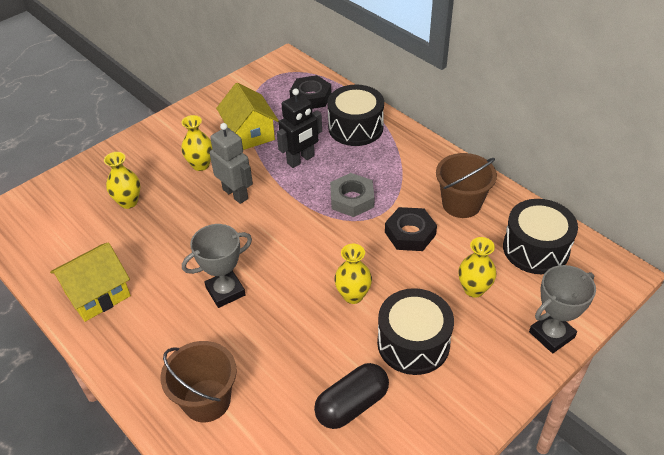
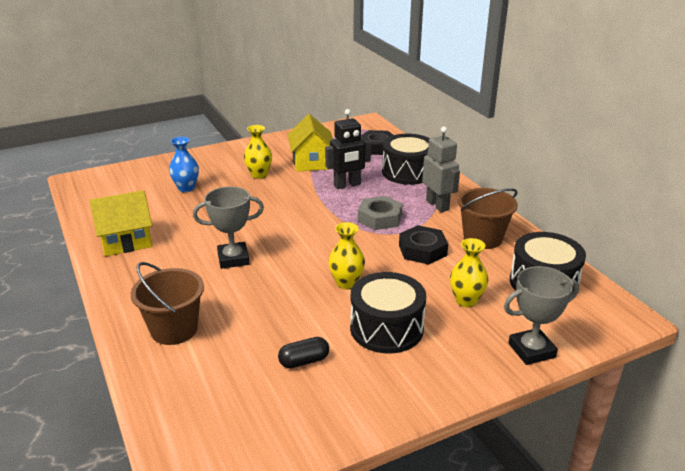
camera: 15 degrees right, 15 degrees down
yellow vase [104,152,140,209] -> blue vase [169,137,199,192]
grey robot [210,123,253,204] -> grey robot moved to [422,127,460,212]
black capsule [314,363,389,429] -> black capsule [278,337,329,368], size x0.62

